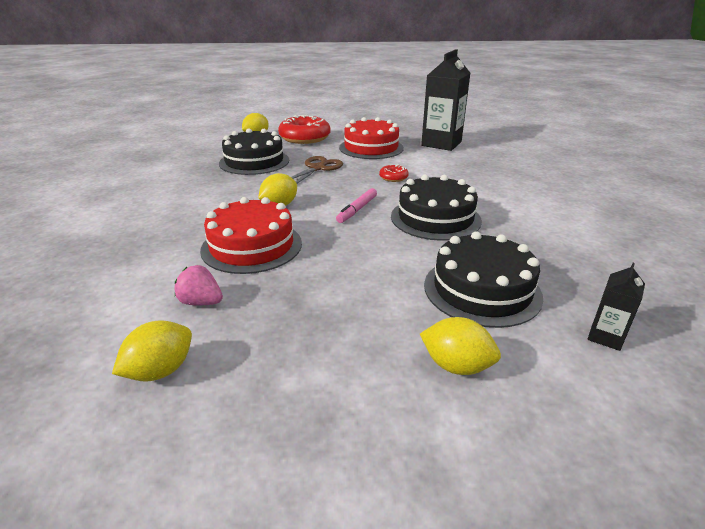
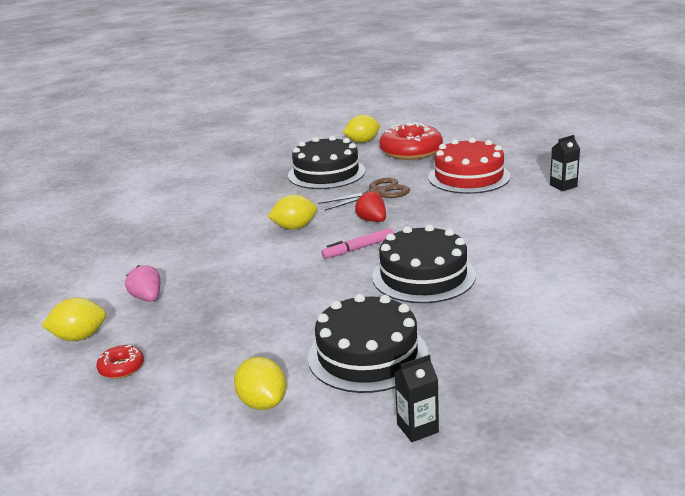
camera: 35 degrees right, 5 degrees down
red cake [200,197,302,274] -> none
red donut [379,164,409,182] -> red donut moved to [96,345,144,379]
black carton [421,49,470,151] -> black carton [550,135,580,191], size x0.45
none -> red strawberry [355,191,386,222]

